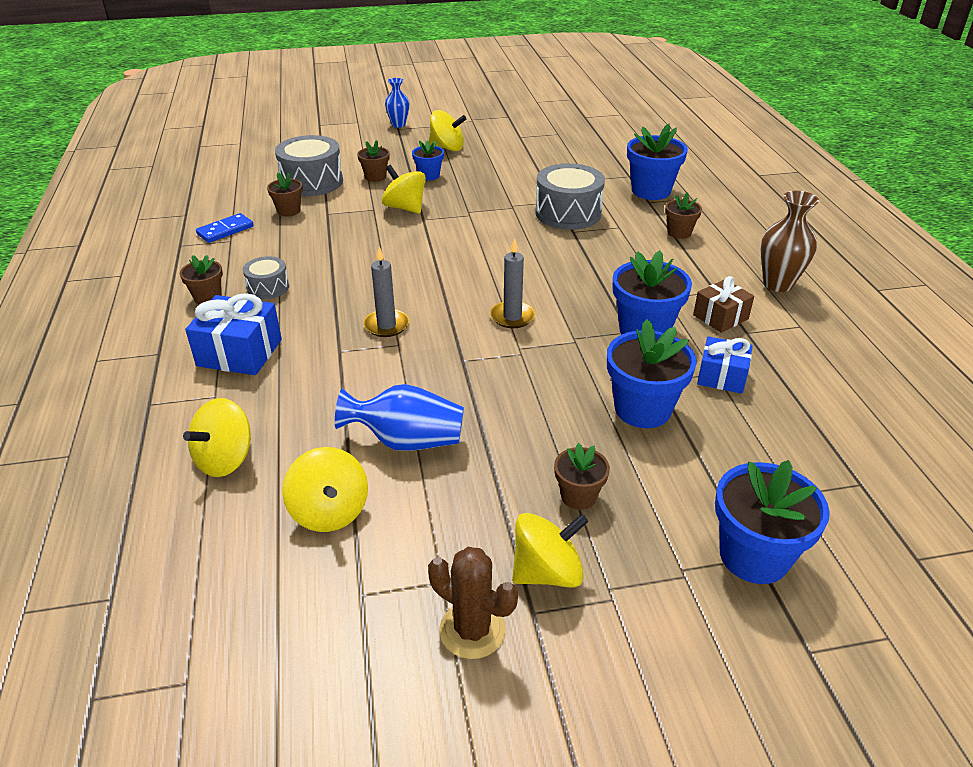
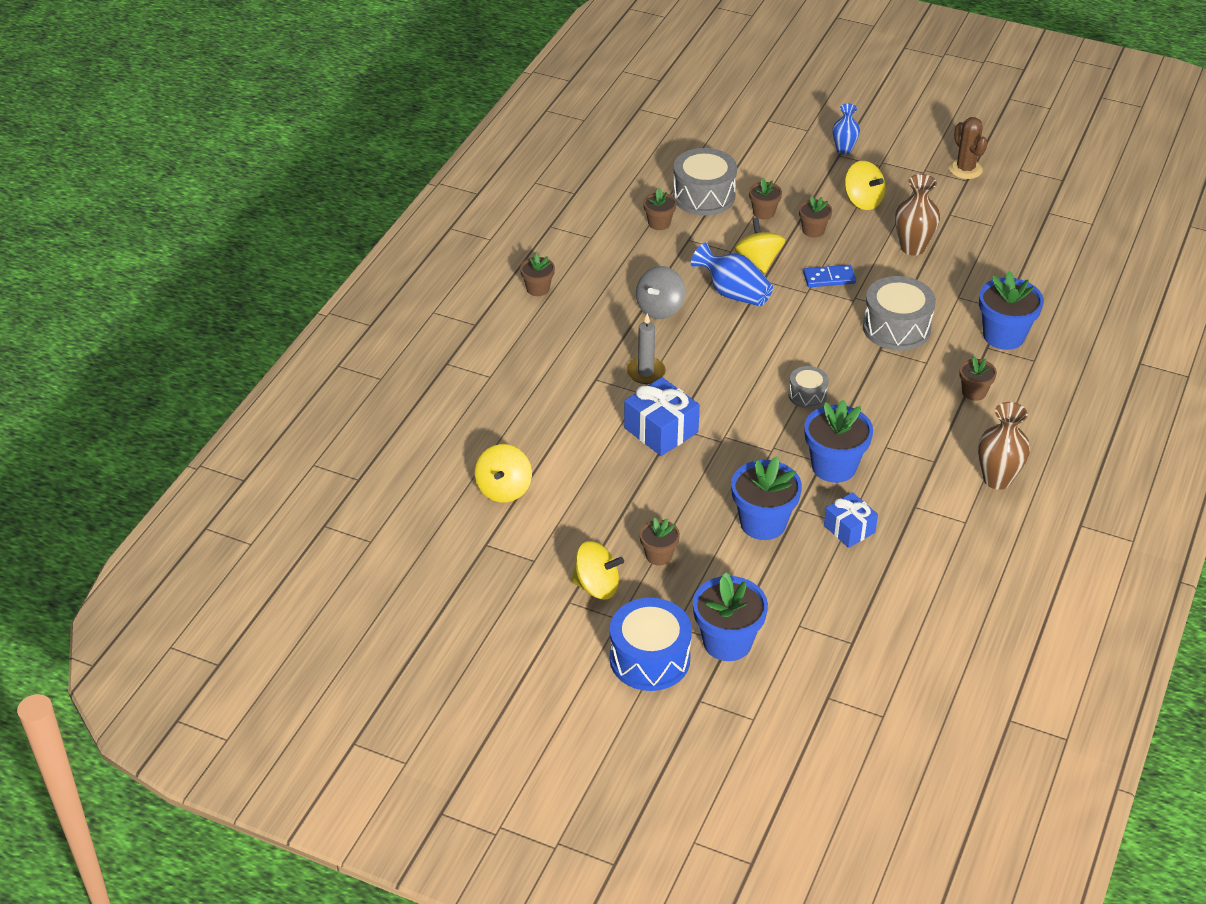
camera: 35 degrees right, 5 degrees up
yellow spinning top [183,398,251,477] -> none
blue gift [185,293,282,375] -> blue gift moved to [624,377,700,456]
blue domino [196,213,254,243] -> blue domino moved to [803,265,856,287]
grey drum [243,256,289,299] -> grey drum moved to [788,366,829,409]
blue vase [335,384,464,451] -> blue vase moved to [691,242,773,306]
blue flower pot [412,141,444,180] -> brown flower pot [799,196,832,238]
brown cactus [428,547,518,659] -> brown cactus moved to [949,117,988,179]
grey candle [490,238,535,328] -> none
brown gift [693,276,754,333] -> none
none -> blue drum [610,598,692,691]
none -> grey spinning top [636,266,685,319]
none -> brown vase [895,174,940,256]

